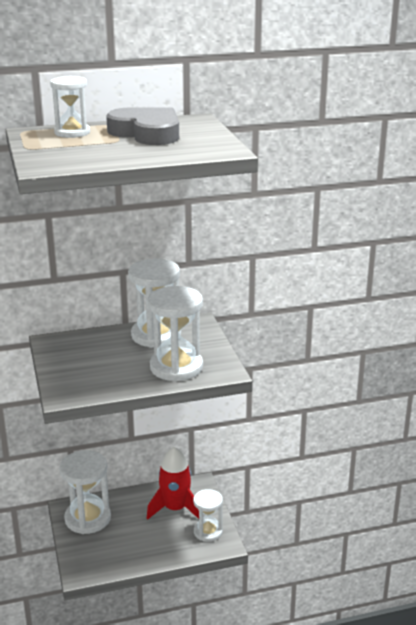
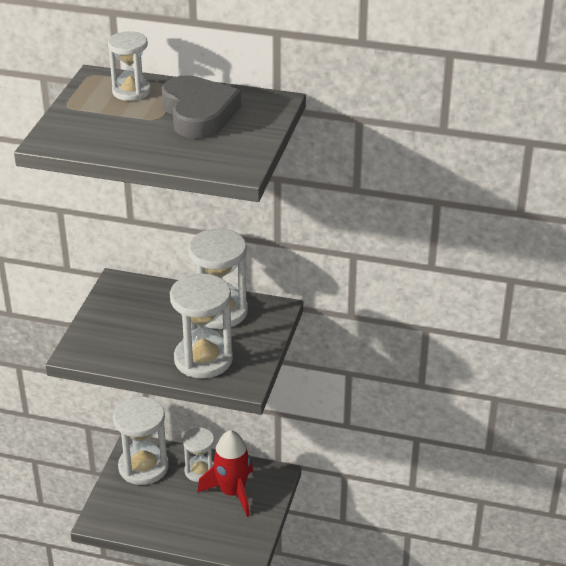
camera: 30 degrees right, 10 degrees up
white hourglass [193,489,223,542] -> white hourglass moved to [183,427,214,482]

